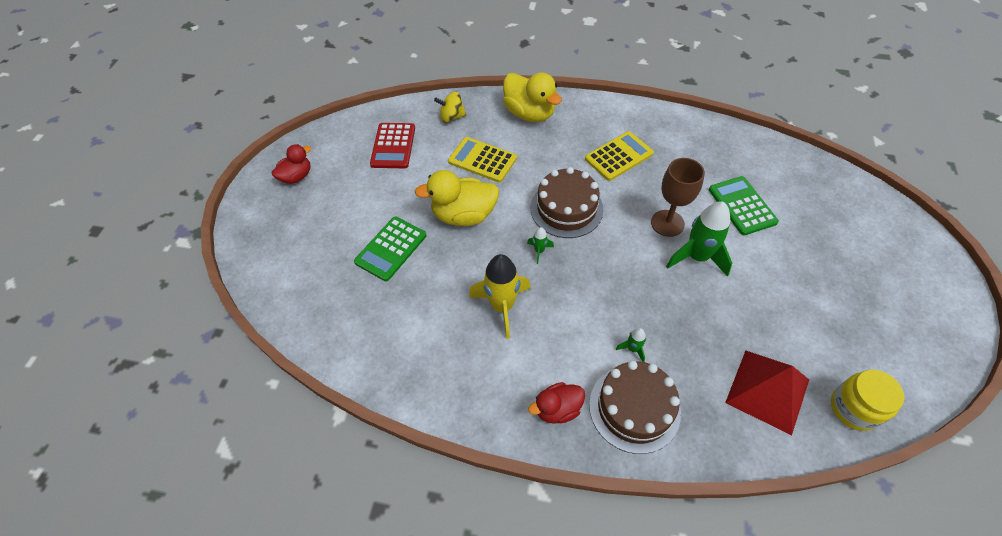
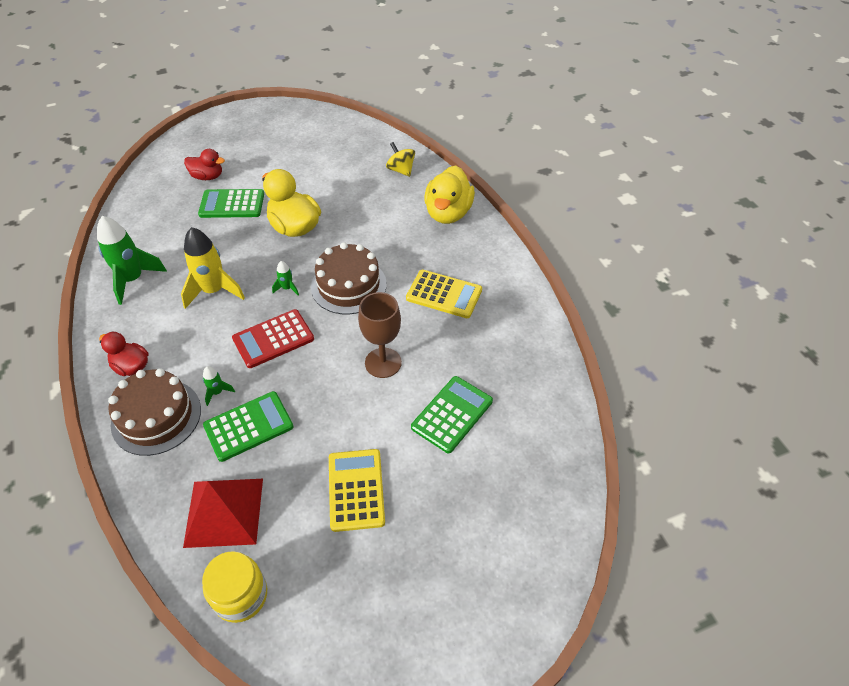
camera: 55 degrees right, 5 degrees down
red duck [272,144,311,184] -> red duck moved to [184,149,225,180]
red calculator [370,123,415,169] -> red calculator moved to [232,309,314,368]
yellow calculator [448,137,517,182] -> yellow calculator moved to [329,449,385,532]
green rocket [666,202,732,277] -> green rocket moved to [97,216,167,305]
none -> green calculator [203,391,294,462]

